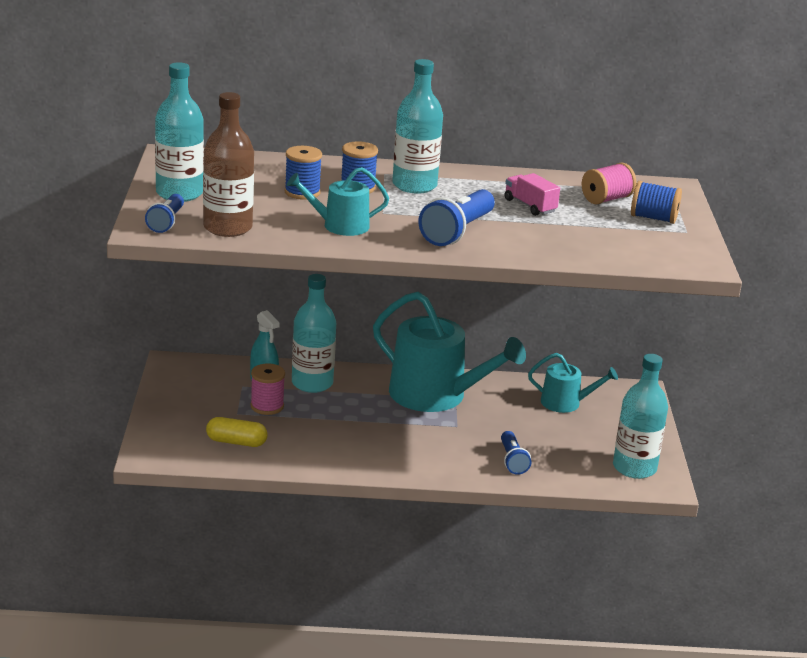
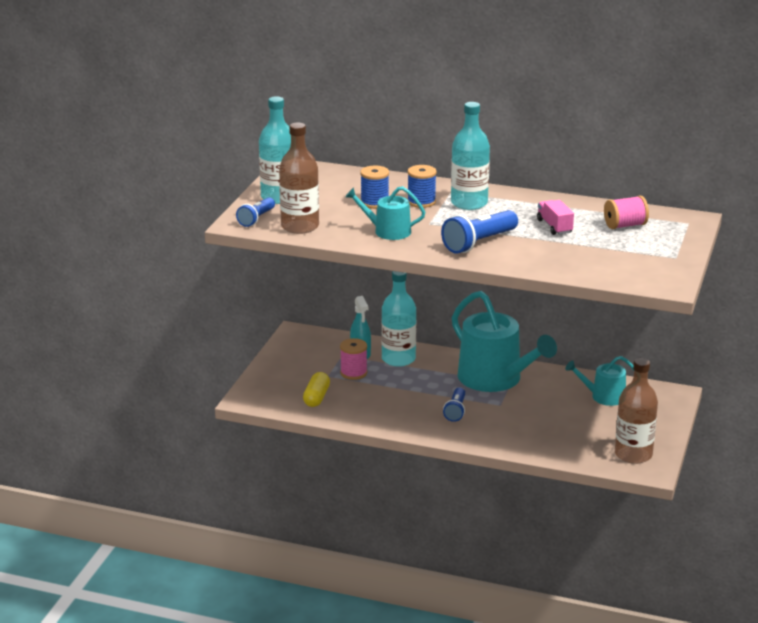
camera: 20 degrees right, 0 degrees up
yellow capsule [206,417,268,447] -> yellow capsule turned 75 degrees clockwise [303,372,330,407]
blue flashlight [501,431,531,475] -> blue flashlight moved to [443,388,465,422]
turquoise watering can [528,353,618,413] -> turquoise watering can turned 150 degrees clockwise [565,356,634,406]
turquoise bottle [613,354,668,479] -> brown bottle [615,358,658,464]
blue spool [631,181,682,224] -> none

